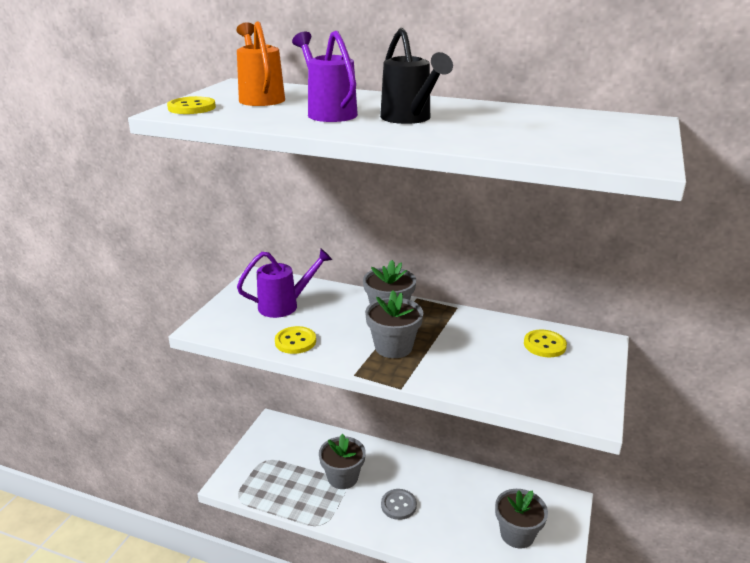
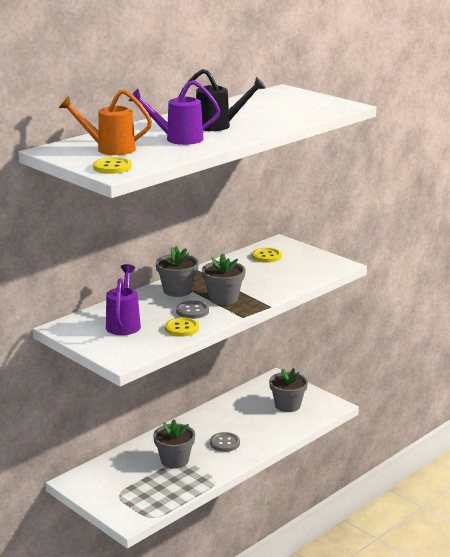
camera: 65 degrees left, 5 degrees down
none -> grey button [176,301,209,319]

